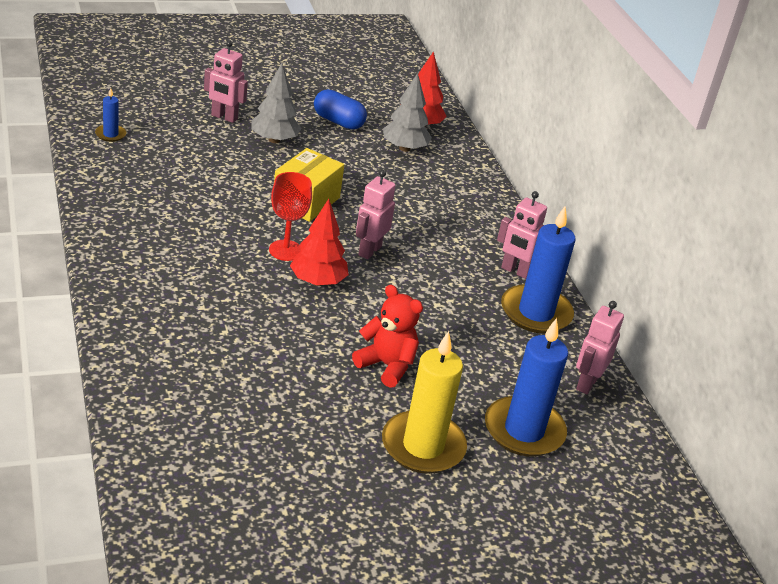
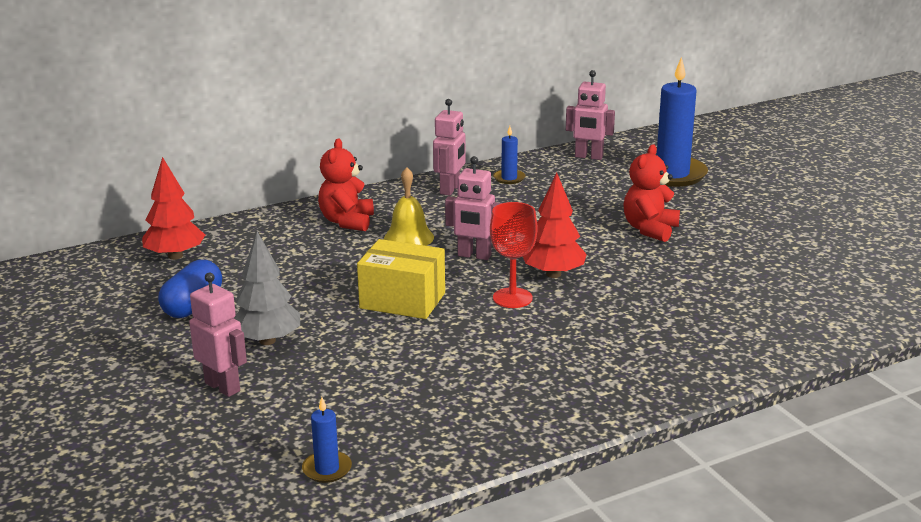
camera: 95 degrees left, 10 degrees down
pink robot [204,40,248,123] -> pink robot turned 60 degrees counterclockwise [189,273,247,397]
yellow candle [382,331,467,474] -> none
grey tree [383,73,432,152] -> none
blue candle [501,206,575,334] -> blue candle [493,126,526,184], size x0.47
none -> red teddy bear [318,139,374,231]
none -> yellow bell [384,167,434,246]

